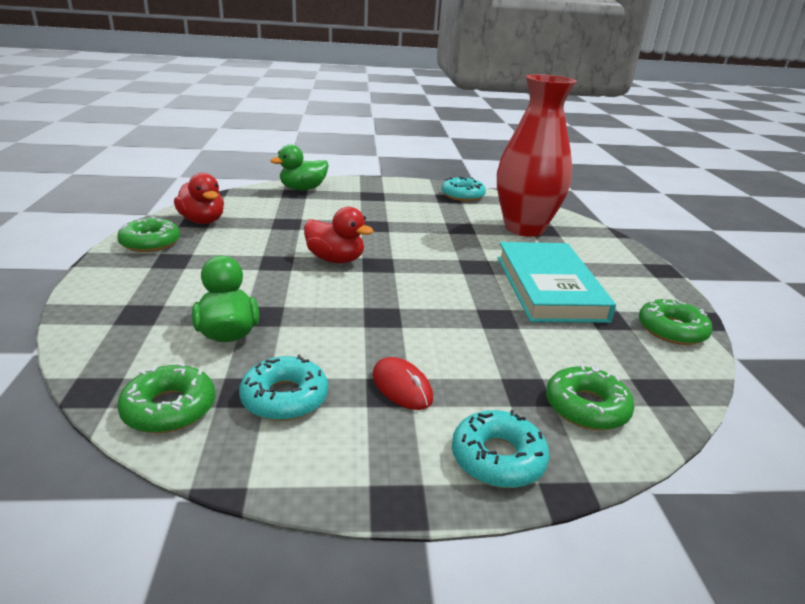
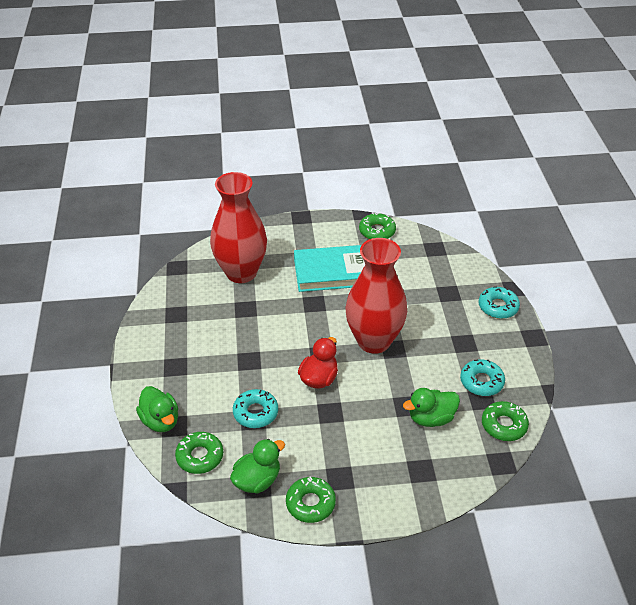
camera: 90 degrees left, 15 degrees up
red duck [174,173,224,224] -> green duck [230,439,285,493]
red mouse [372,357,433,410] -> none
turquoise donut [441,177,486,201] -> turquoise donut moved to [233,389,278,428]
green donut [546,365,635,430] -> green donut moved to [175,432,223,474]
none -> red vase [345,238,407,354]

